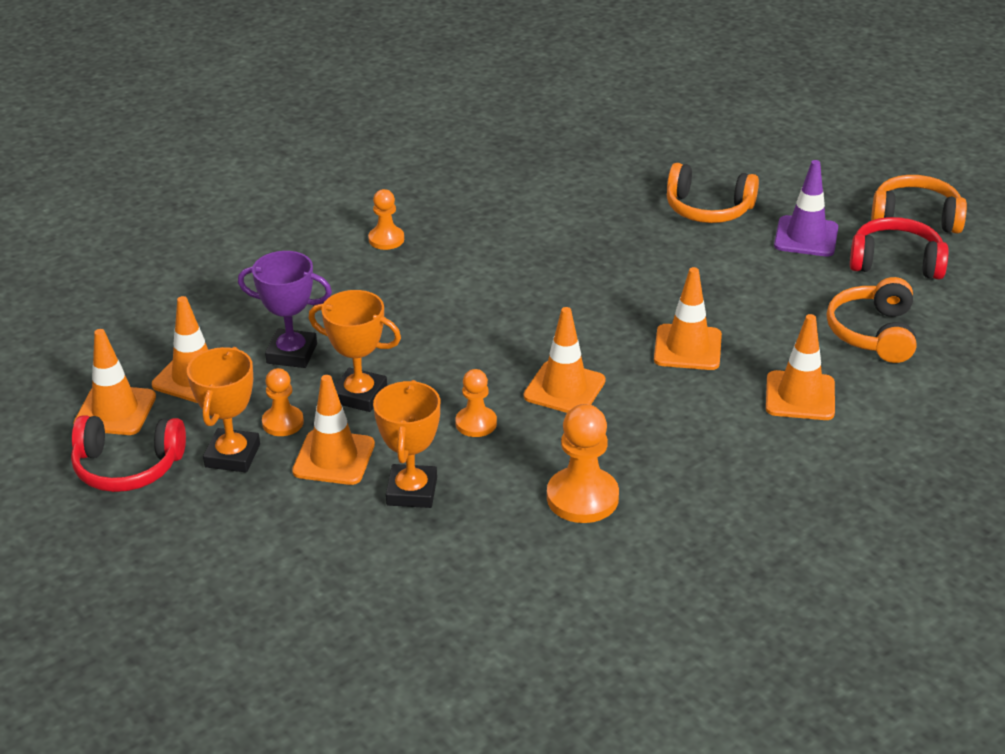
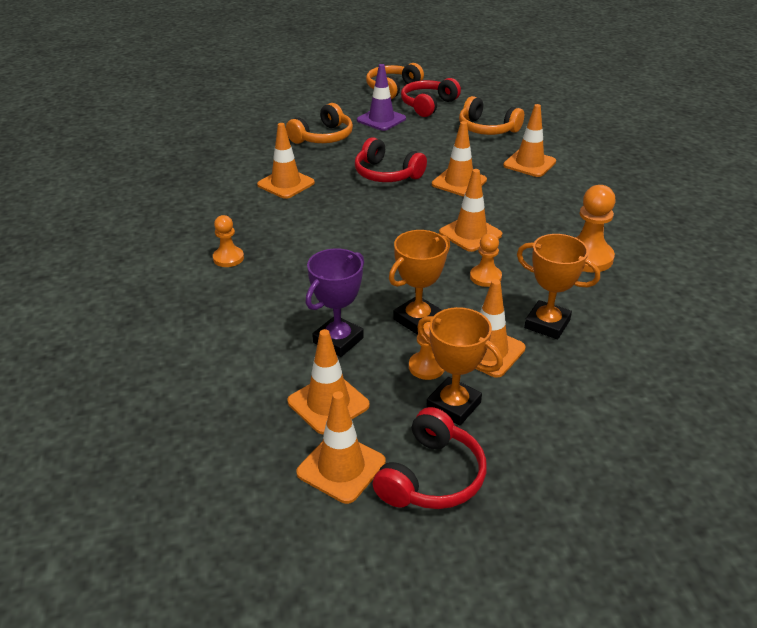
camera: 65 degrees left, 0 degrees up
none -> orange traffic cone [257,123,315,199]
none -> red headphones [355,137,427,182]

